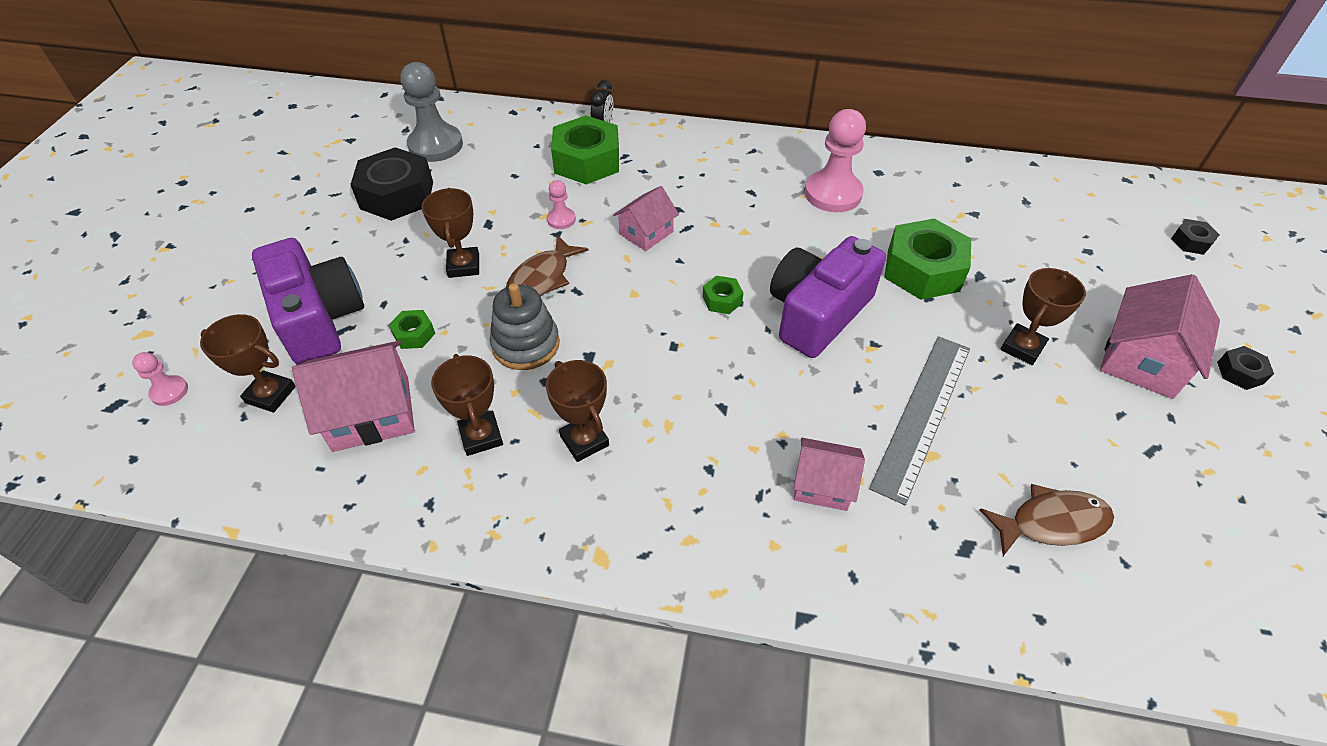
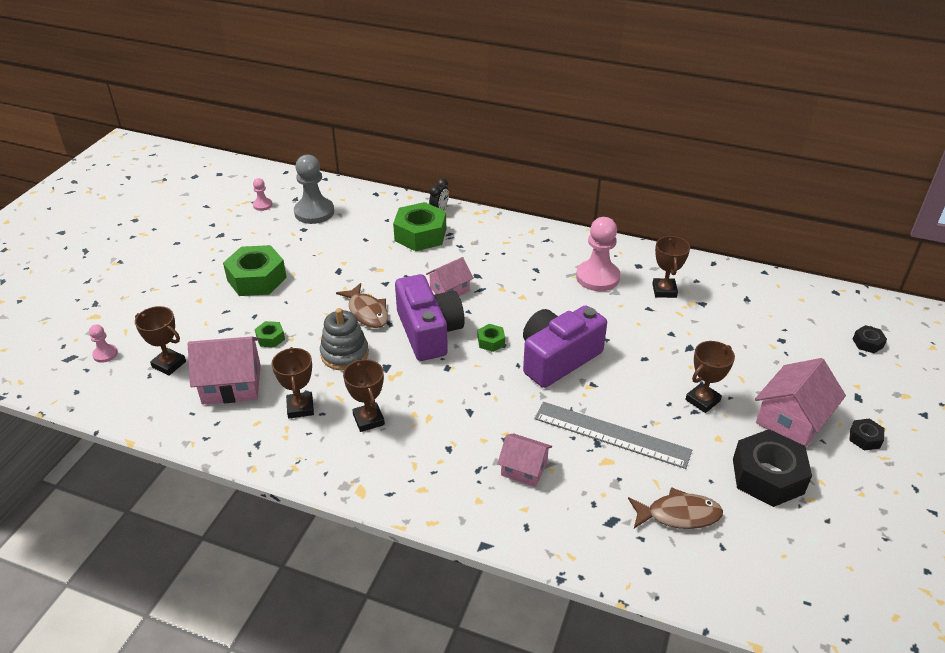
camera: 10 degrees right, 10 degrees down
purple camera [252,238,364,365] -> purple camera moved to [395,274,465,361]
black nut [350,147,433,221] -> black nut moved to [733,429,812,507]
brown trophy [421,188,479,278] -> brown trophy moved to [652,236,690,298]
brown fish [506,235,589,296] -> brown fish turned 75 degrees counterclockwise [336,283,388,328]
pink pawn [547,180,576,229] -> pink pawn moved to [253,178,272,211]
grey ruler [869,336,970,505] -> grey ruler turned 75 degrees clockwise [534,402,692,469]
green nut [884,219,971,300] -> green nut moved to [223,245,287,296]

